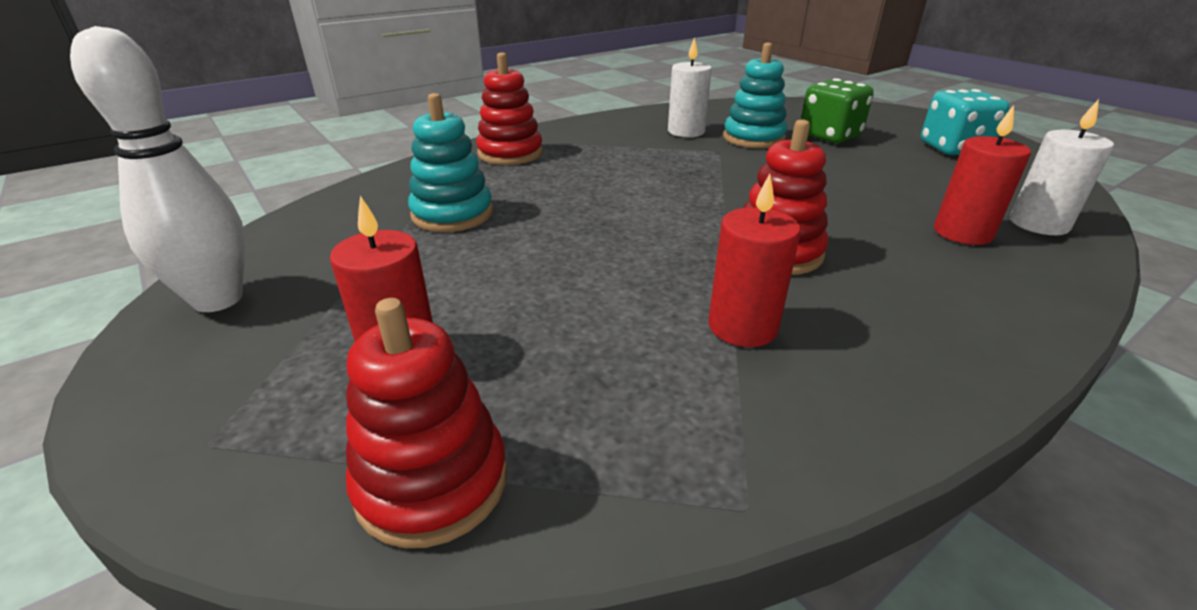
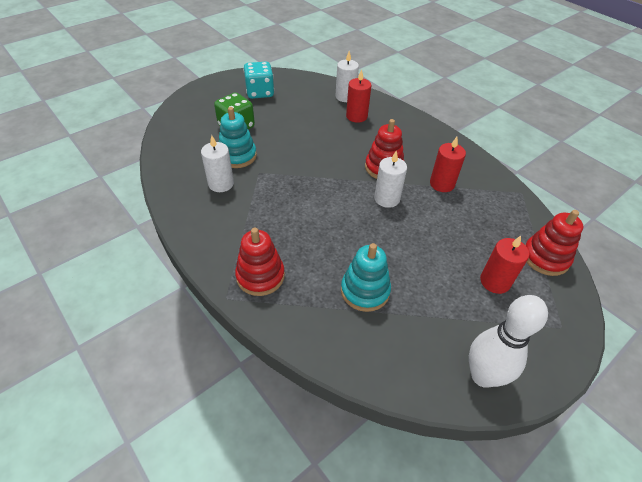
camera: 95 degrees left, 15 degrees up
none -> white candle [374,151,407,208]

